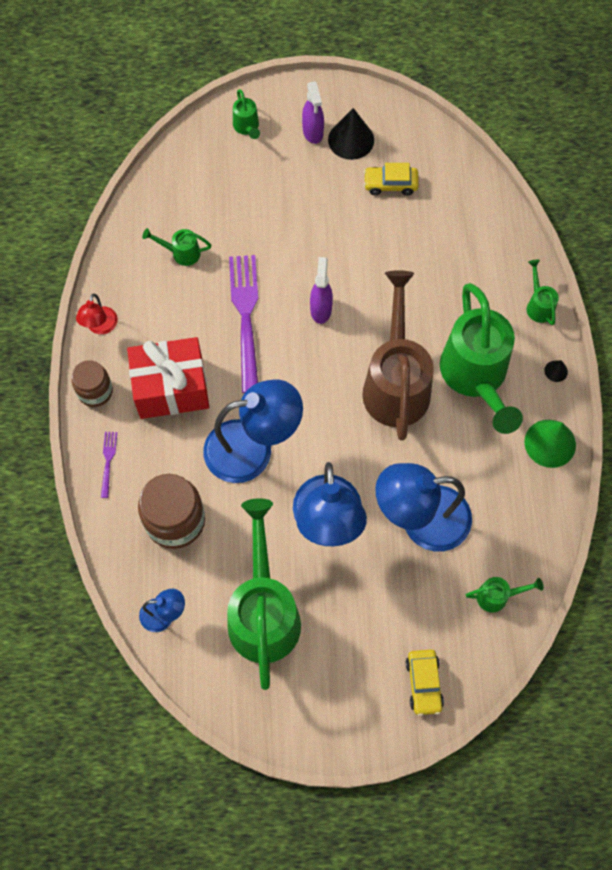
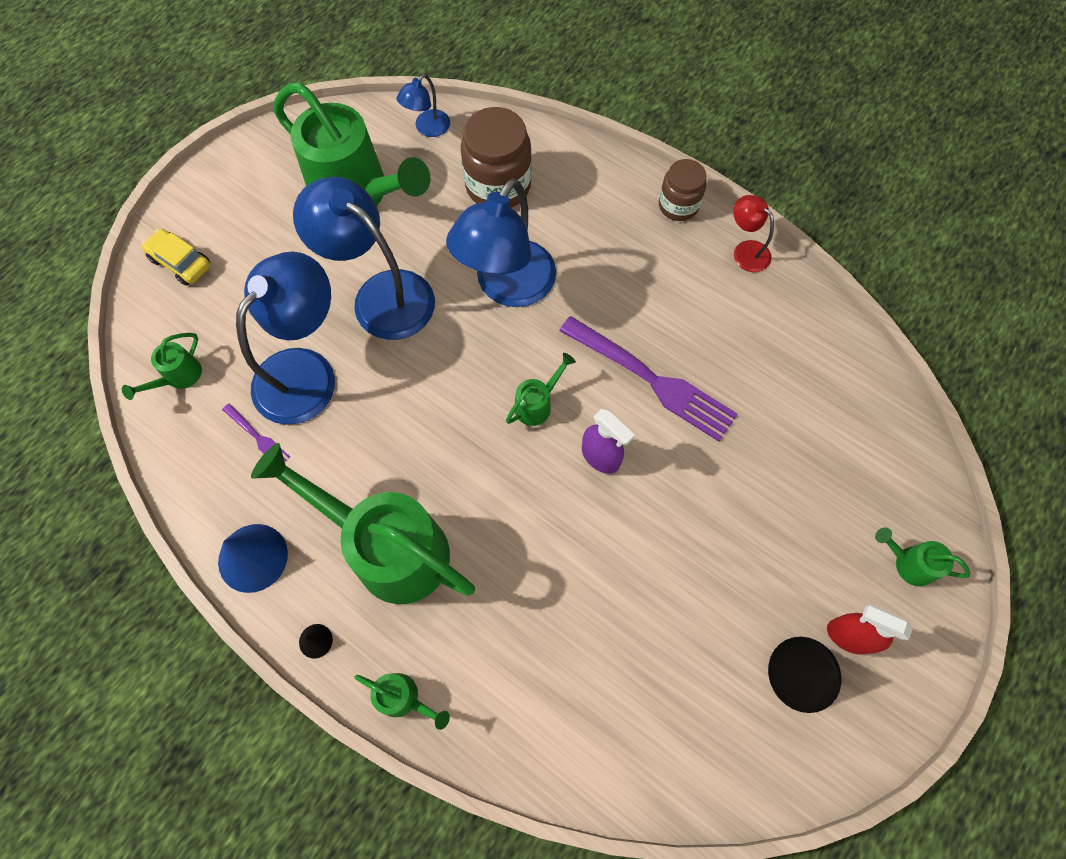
camera: 130 degrees right, 0 degrees up
purple fork [101,432,117,498] -> purple fork moved to [222,403,290,461]
red gift [127,337,209,419] -> none
green watering can [142,228,211,266] -> green watering can moved to [506,353,576,426]
purple spray bottle [302,81,324,144] -> red spray bottle [827,605,913,655]
brown watering can [362,270,434,441] -> none
yellow car [364,163,419,196] -> none
green cone [524,420,576,468] -> blue cone [218,524,288,593]

